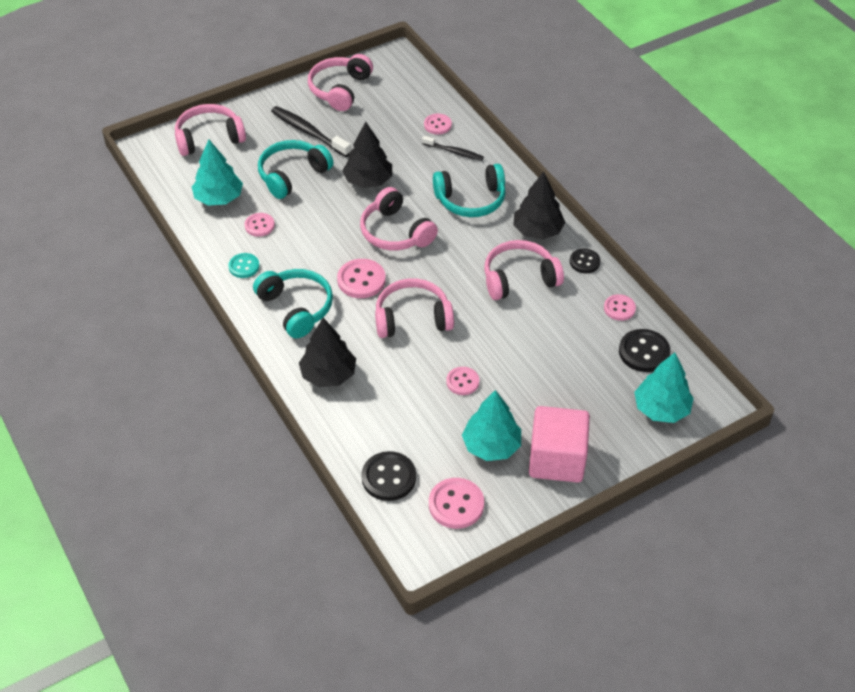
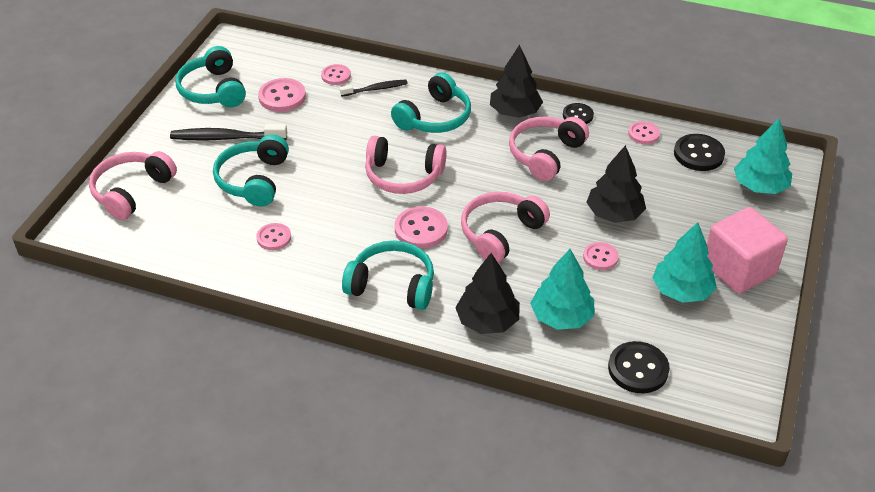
camera: 40 degrees left, 5 degrees down
turquoise tree [192,140,243,206] -> turquoise tree moved to [530,249,595,330]
turquoise button [228,253,260,278] -> none
pink headphones [308,54,373,111] -> turquoise headphones [175,46,246,107]
black tree [342,122,392,188] -> black tree moved to [586,145,646,223]
pink button [429,478,484,529] -> pink button moved to [258,78,306,112]

